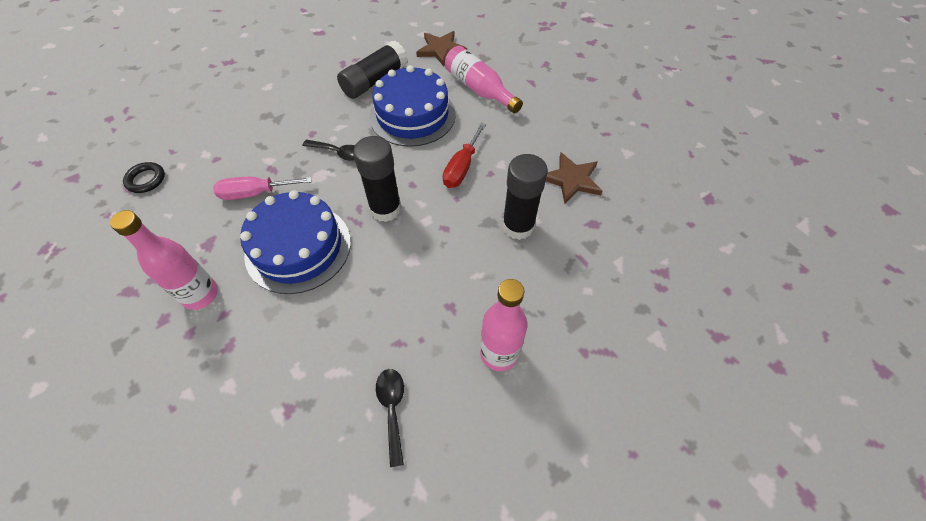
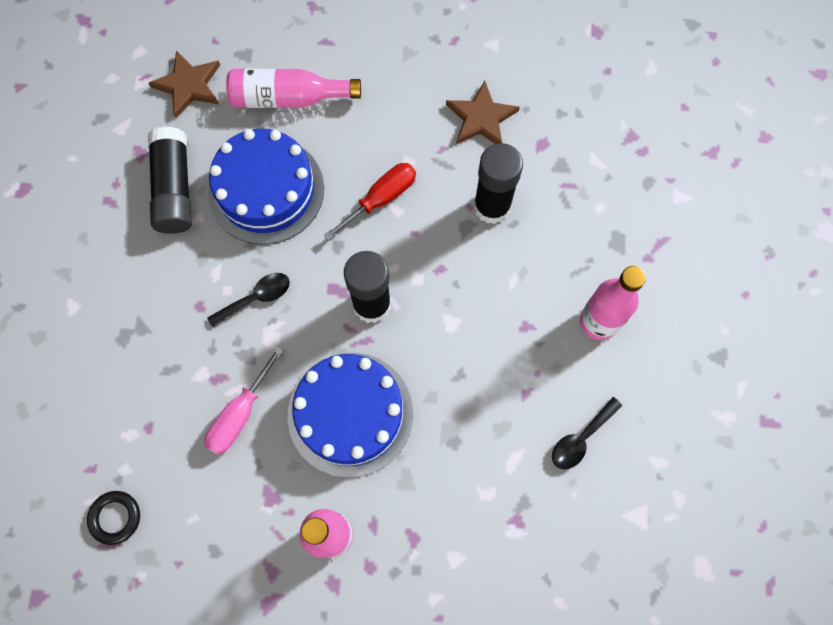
camera: 50 degrees left, 15 degrees up
black spoon [376,369,404,467] -> black spoon turned 75 degrees counterclockwise [552,397,622,470]
red screwdriver [443,123,486,188] -> red screwdriver turned 105 degrees counterclockwise [324,163,416,241]

